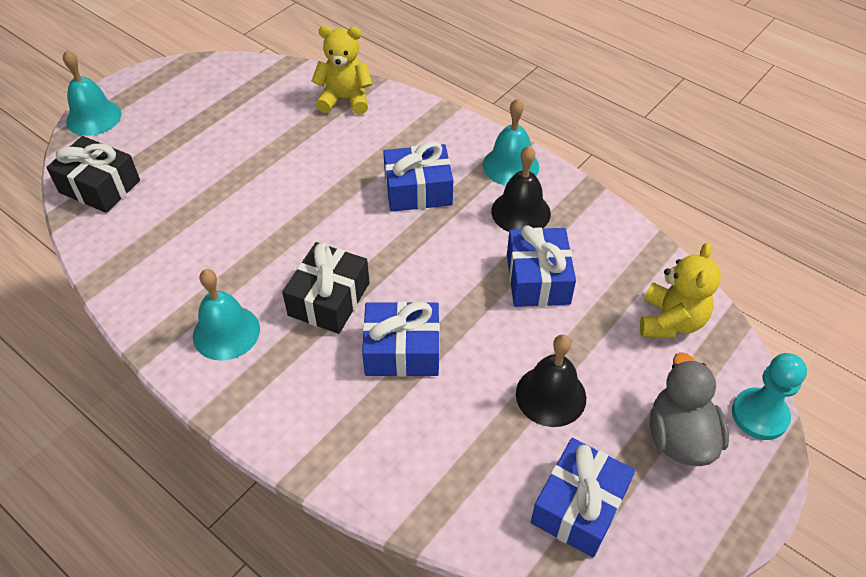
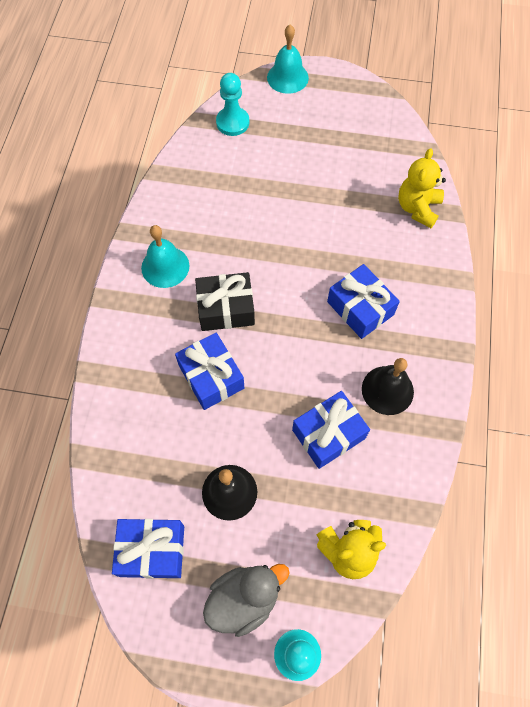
camera: 60 degrees right, 15 degrees up
black gift [46,136,140,213] -> turquoise pawn [216,73,249,136]
yellow teddy bear [312,25,372,115] -> yellow teddy bear turned 135 degrees counterclockwise [398,148,446,228]
turquoise bell [483,99,539,186] -> none

